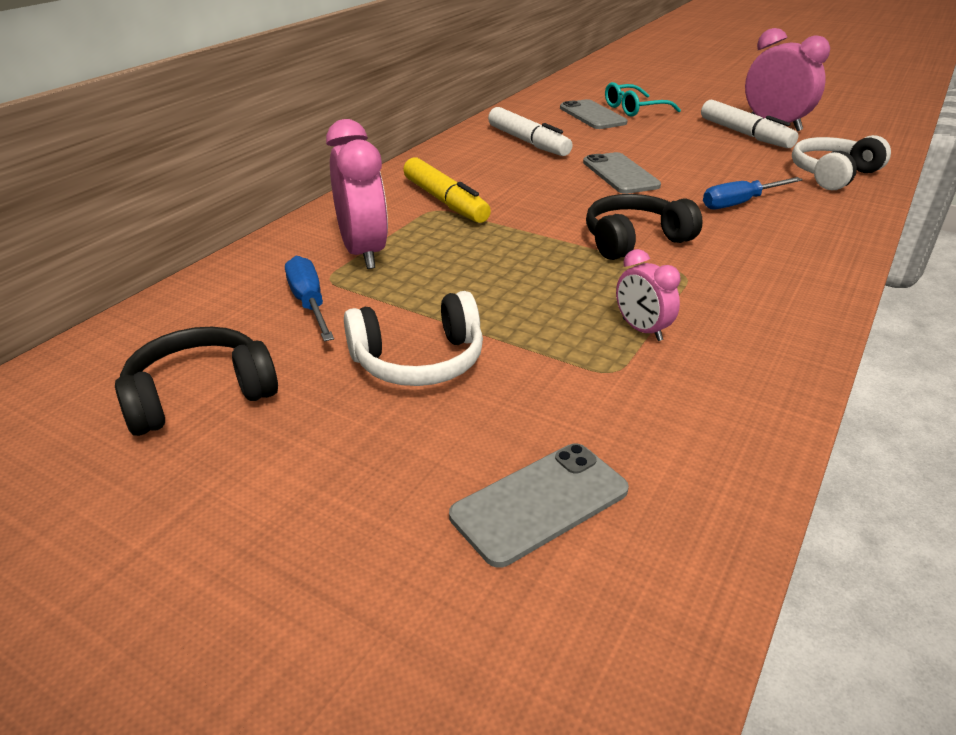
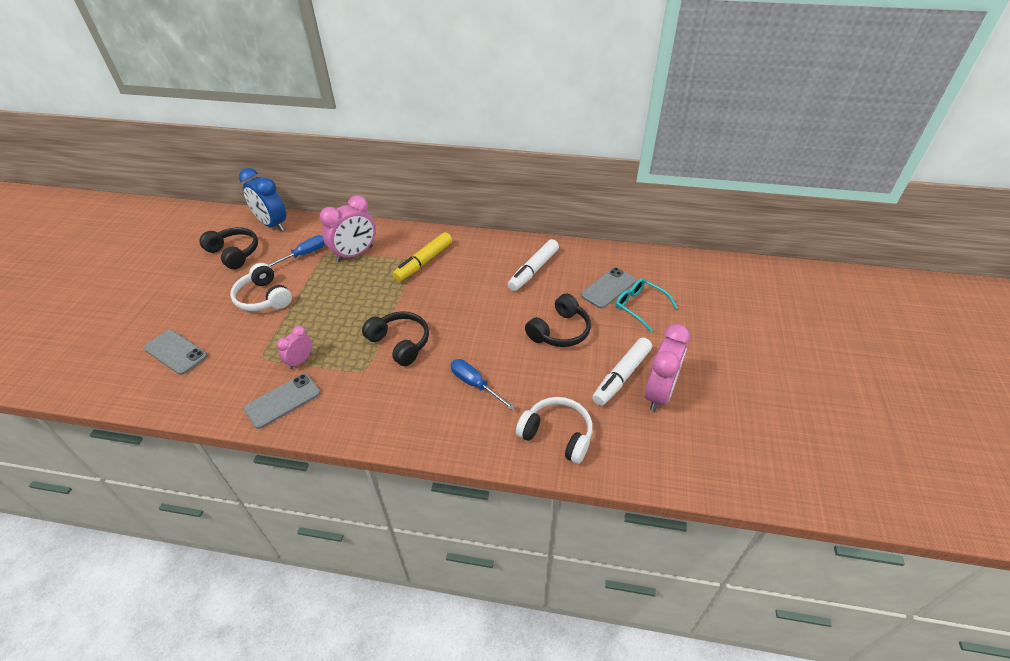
camera: 70 degrees right, 10 degrees up
grey phone [583,152,661,194] -> grey phone moved to [244,374,320,429]
none -> blue clock [239,168,286,231]
none -> black headphones [525,293,591,347]

